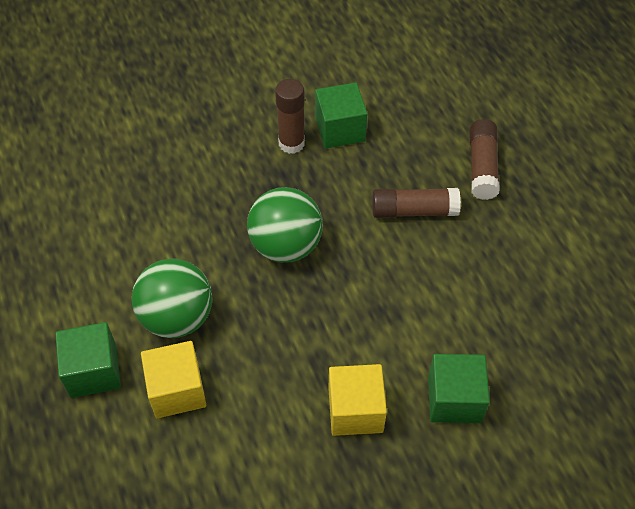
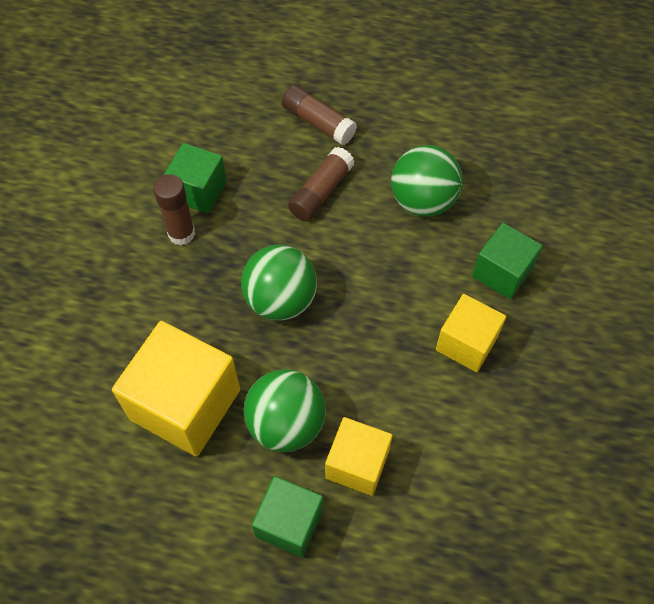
camera: 55 degrees left, 5 degrees up
none -> yellow cube [112,321,240,456]
none -> green ball [391,145,463,217]

